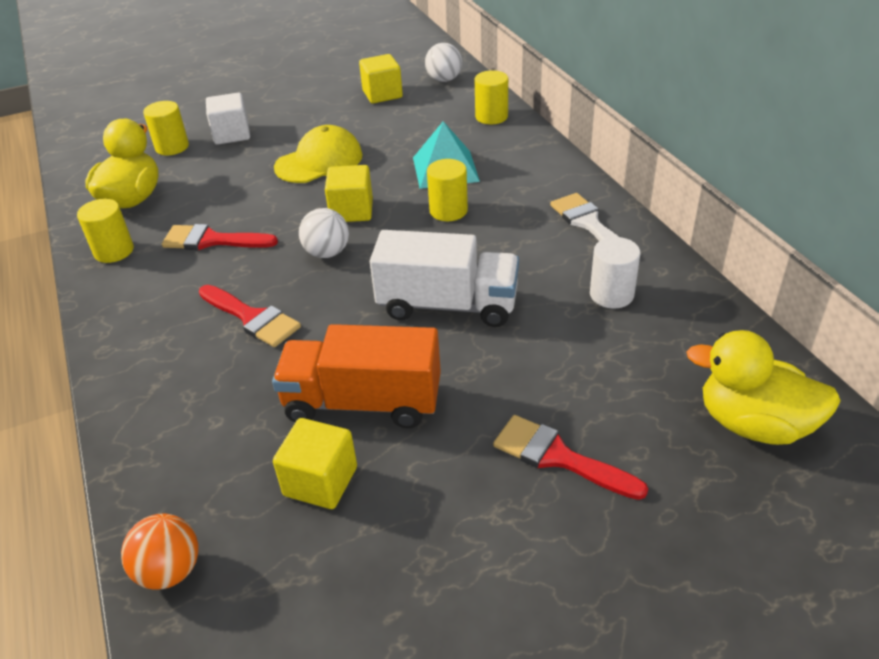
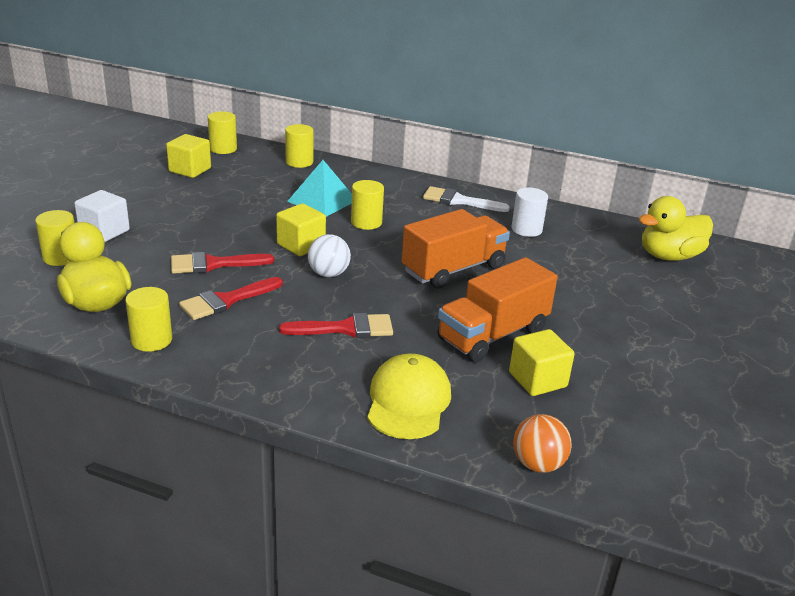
camera: 50 degrees left, 10 degrees down
yellow cap [274,125,363,183] -> yellow cap moved to [367,353,451,439]
white truck [370,230,519,327] -> orange truck [402,209,510,289]
white ball [425,43,462,82] -> yellow cylinder [208,111,237,154]
red brush [493,415,648,500] -> red brush moved to [171,252,274,274]

